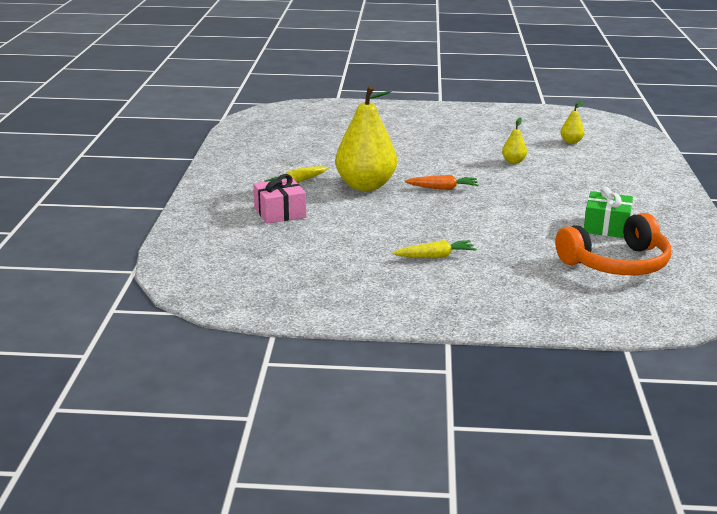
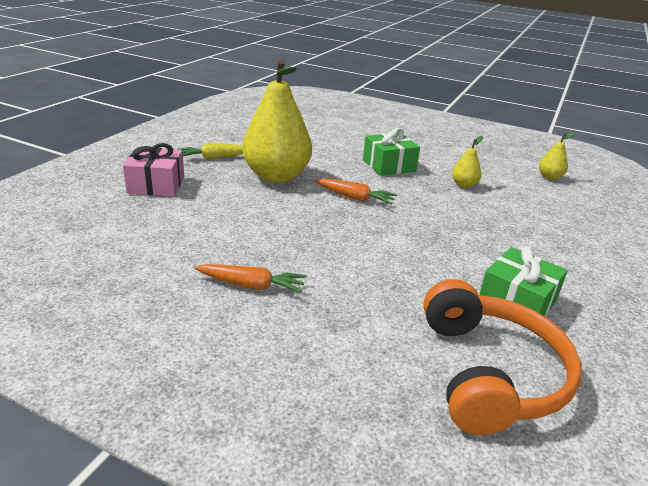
camera: 20 degrees right, 5 degrees up
yellow carrot [392,240,477,258] -> orange carrot [194,264,307,293]
orange headphones [555,213,671,275] -> orange headphones turned 90 degrees counterclockwise [423,279,581,435]
none -> green gift [363,128,420,176]

